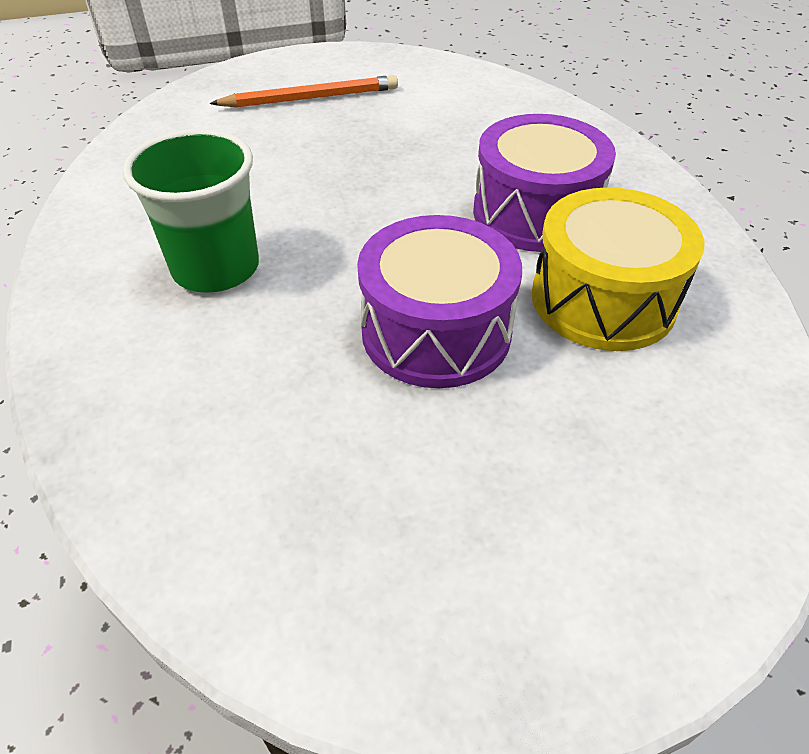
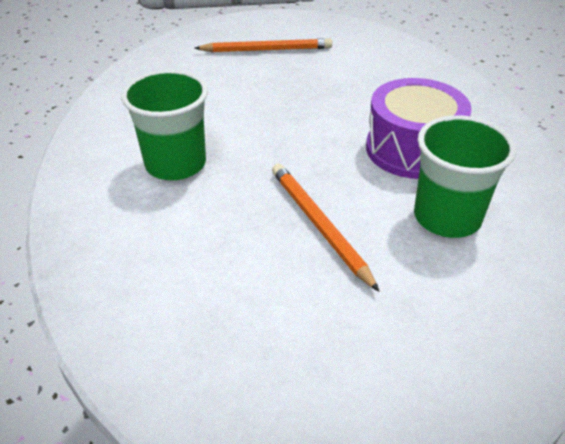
camera: 10 degrees right, 5 degrees down
purple drum [357,215,522,388] -> orange pencil [272,164,380,292]
yellow drum [532,187,704,351] -> green cup [414,115,516,238]

